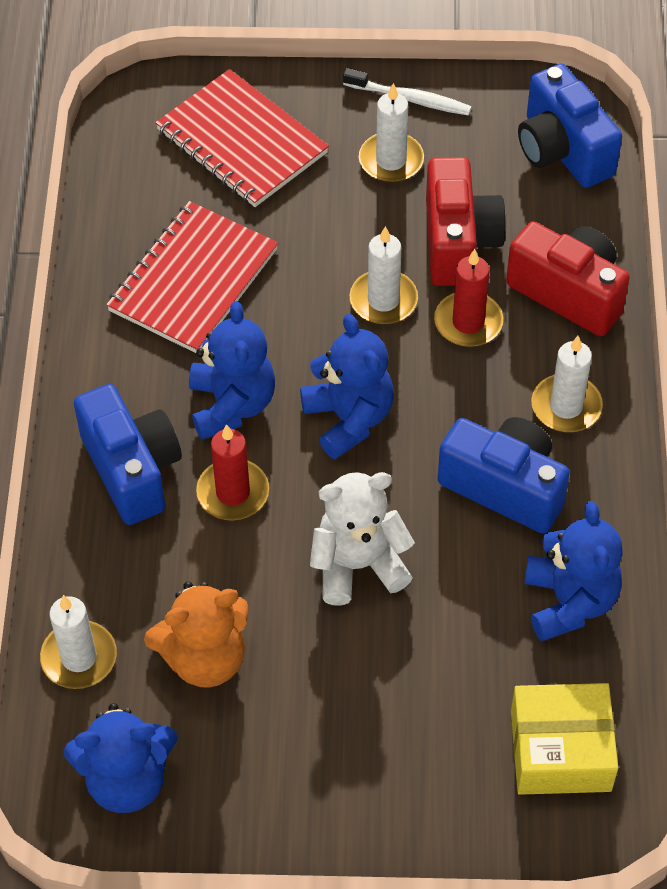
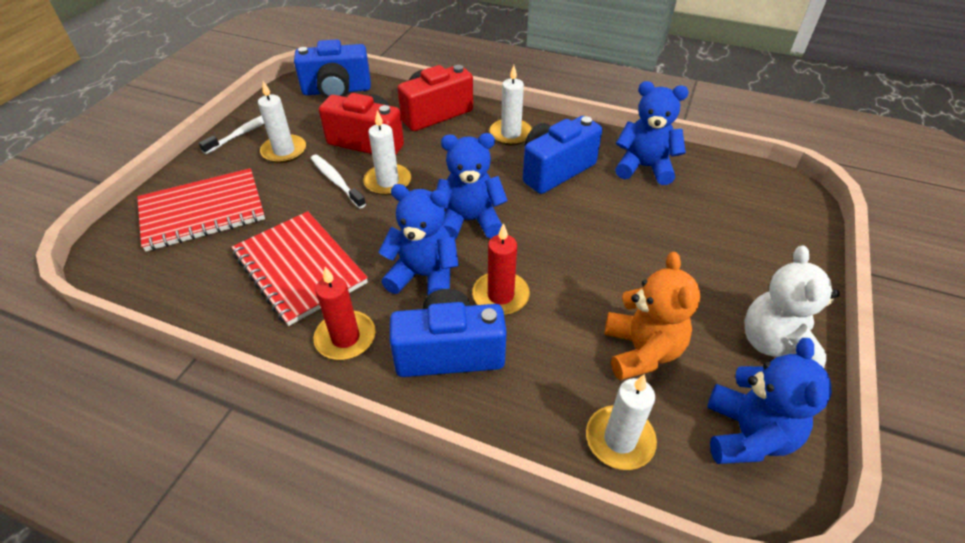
camera: 70 degrees left, 10 degrees down
white teddy bear [310,472,415,605] -> white teddy bear moved to [744,246,840,368]
red candle [434,249,503,347] -> red candle moved to [314,267,376,360]
yellow box [511,683,618,795] -> none
none -> white toothbrush [311,154,366,209]

